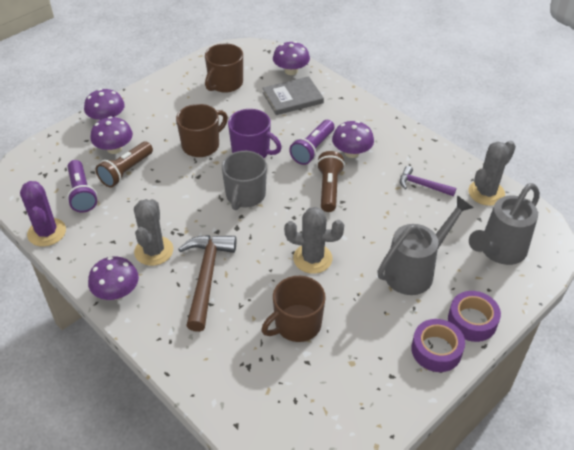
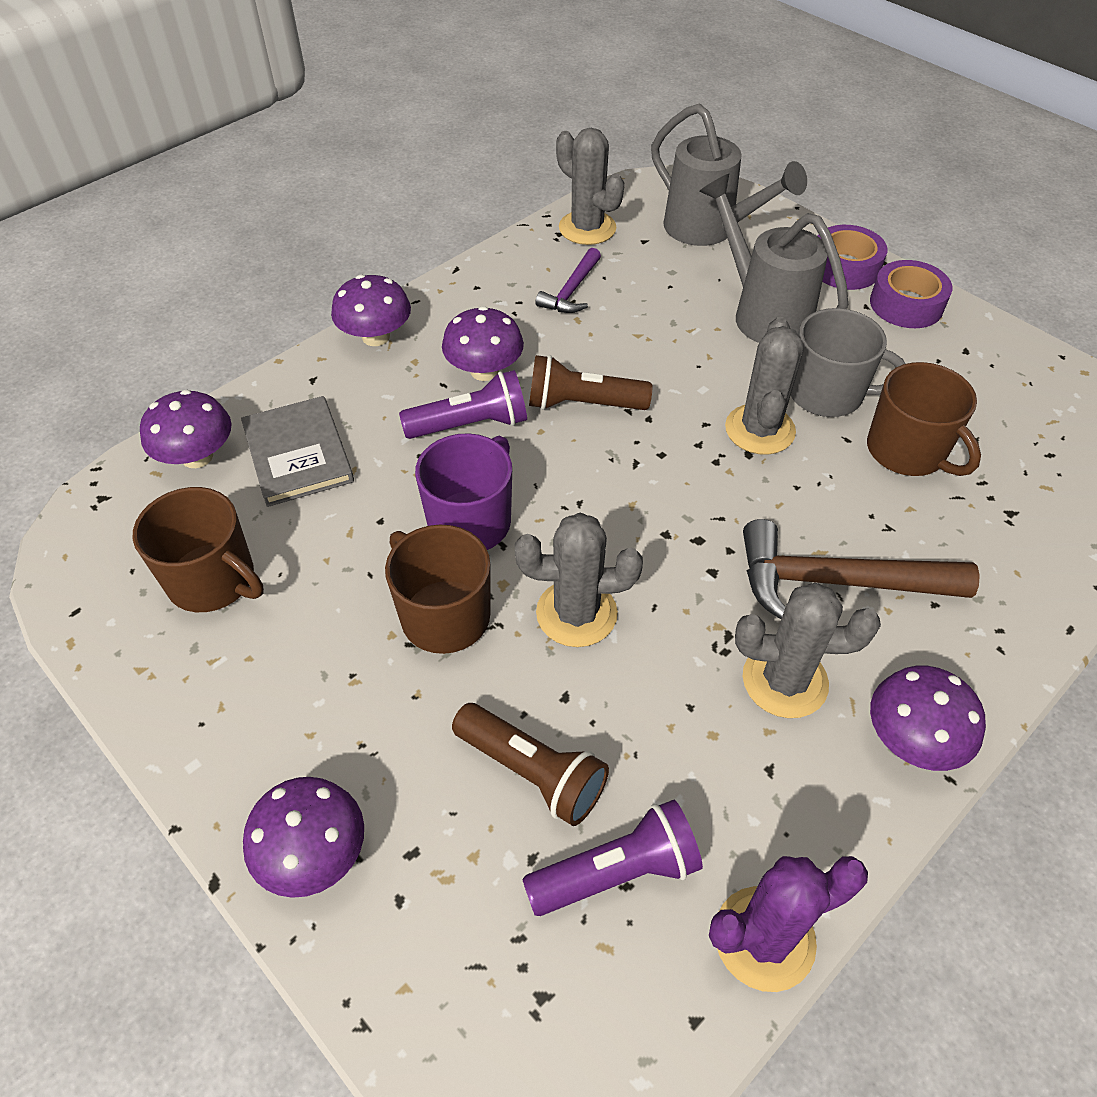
camera: 90 degrees left, 5 degrees up
purple mushroom [90,116,133,154] -> purple mushroom moved to [331,275,411,346]
grey mug [222,151,267,210] -> grey mug moved to [791,308,906,417]
purple flashlight [289,120,334,165] -> purple flashlight turned 45 degrees counterclockwise [399,370,527,439]
none -> grey cactus [515,513,643,647]

